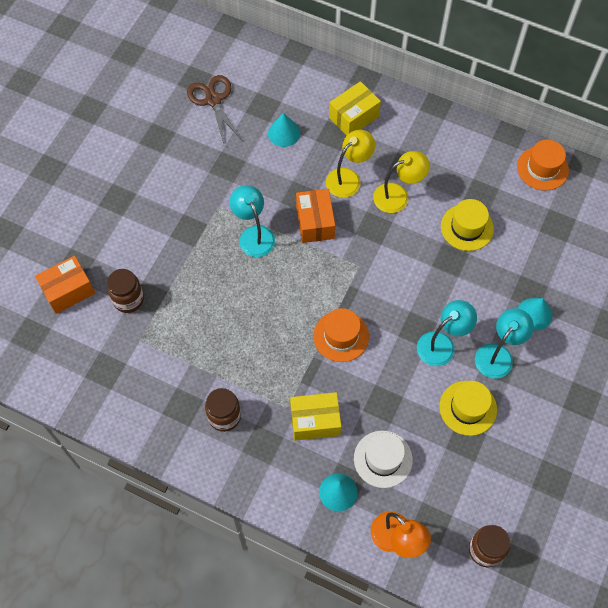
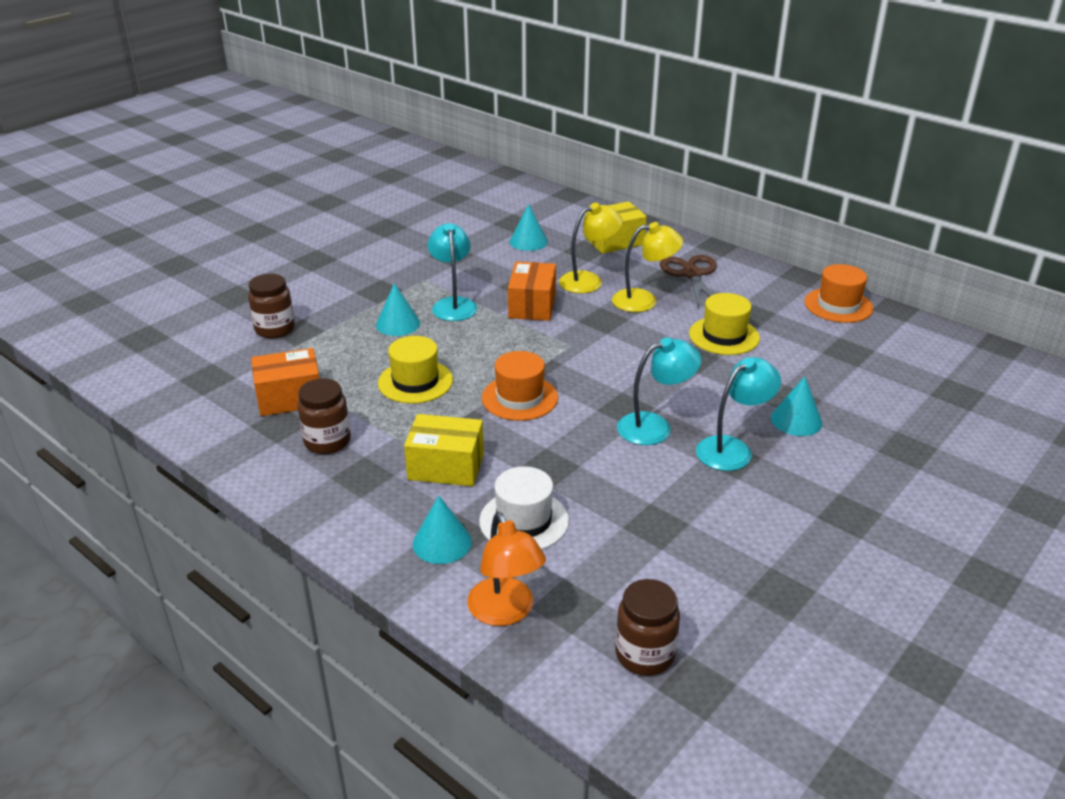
camera: 15 degrees right, 30 degrees down
orange box [35,256,95,314] -> orange box moved to [251,348,320,416]
brown scissors [187,75,242,144] -> brown scissors moved to [660,255,717,308]
yellow hat [439,381,497,436] -> yellow hat moved to [378,336,453,404]
none -> turquoise cone [376,283,420,336]

